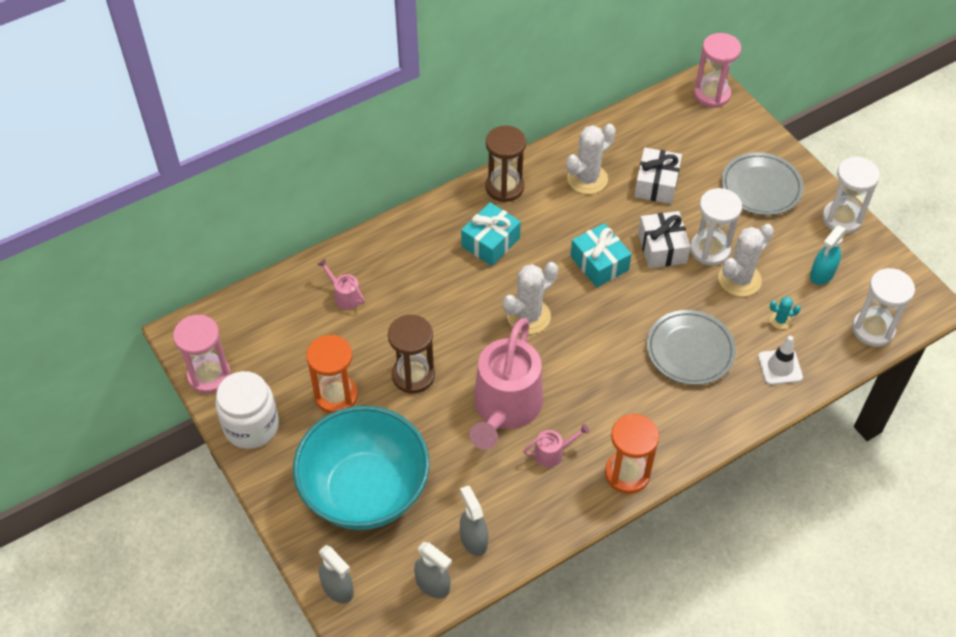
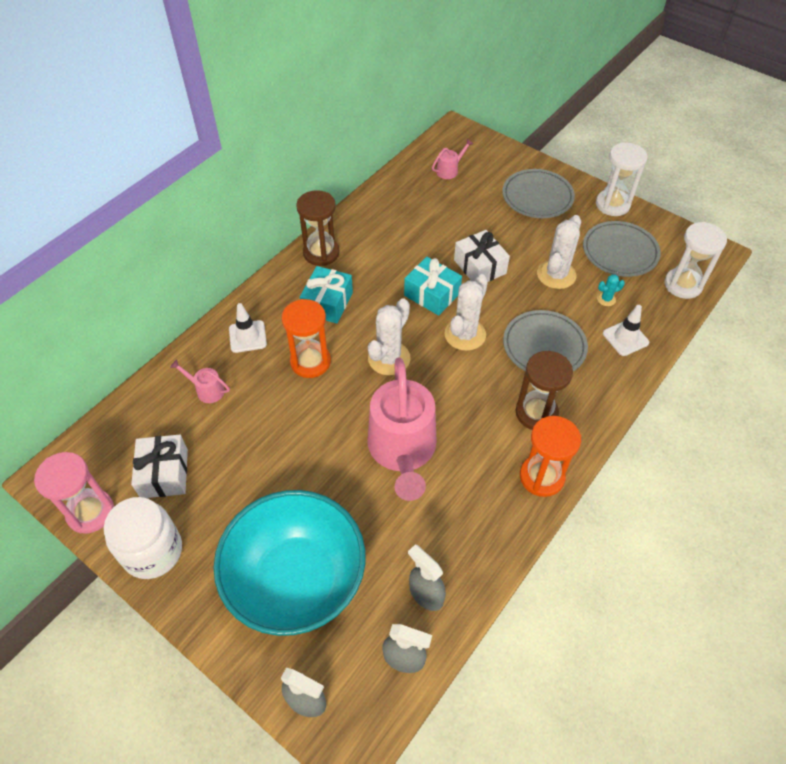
camera: 20 degrees left, 0 degrees up
orange hourglass [306,335,358,414] -> orange hourglass moved to [282,299,331,378]
brown hourglass [388,315,435,394] -> brown hourglass moved to [516,351,573,430]
pink watering can [523,424,590,467] -> pink watering can moved to [432,139,473,179]
white cactus [566,124,616,194] -> white cactus moved to [445,274,488,351]
white gift [634,148,682,204] -> white gift moved to [131,435,188,498]
white hourglass [690,188,742,266] -> none
pink hourglass [694,33,741,108] -> none
turquoise spray bottle [810,225,847,285] -> grey plate [583,221,661,277]
none -> white traffic cone [229,303,267,353]

